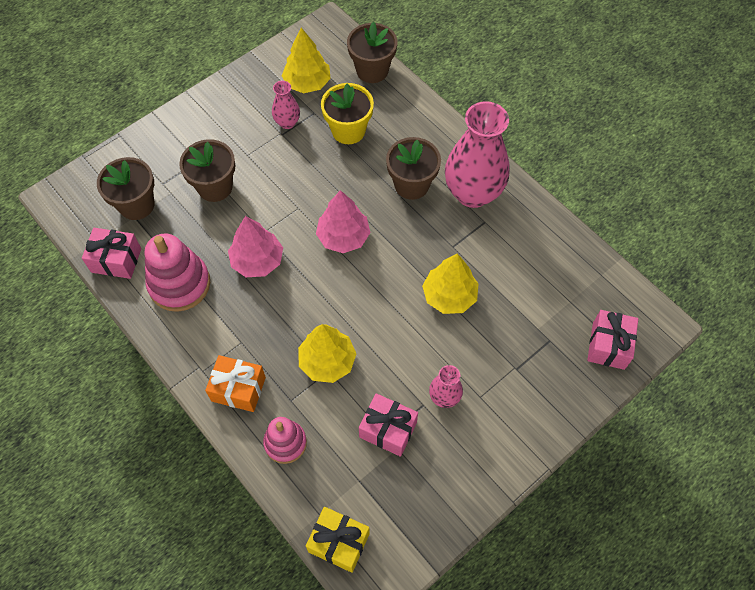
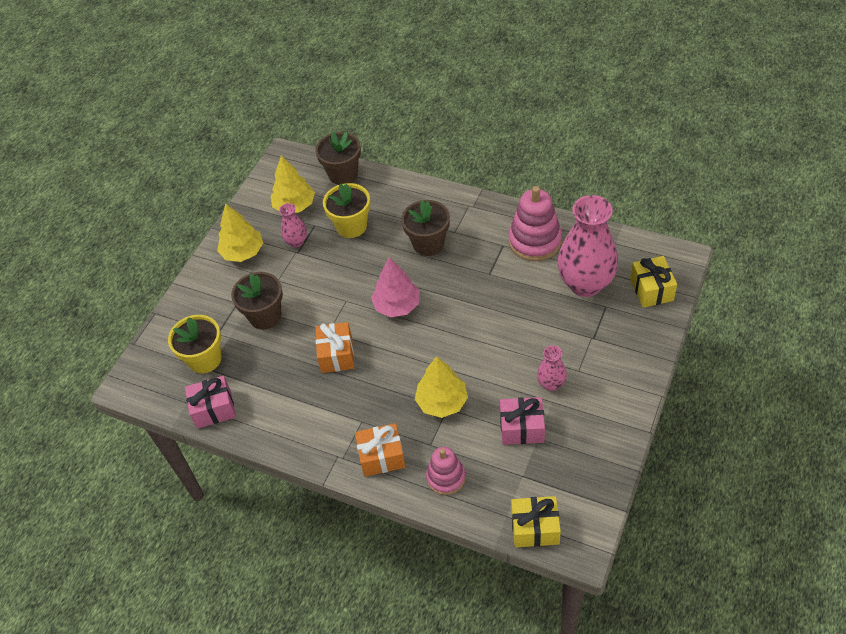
camera: 20 degrees left, 10 degrees down
brown flower pot [97,157,155,220] -> yellow flower pot [168,315,222,373]
pink stacking toy [145,233,210,312] -> pink stacking toy moved to [508,186,562,261]
pink tree [228,216,283,277] -> orange gift [316,322,354,373]
yellow tree [422,254,479,314] -> yellow tree moved to [217,203,263,262]
pink vase [445,101,510,208] -> pink vase moved to [557,195,618,297]
pink gift [587,310,638,370] -> yellow gift [630,256,677,308]

